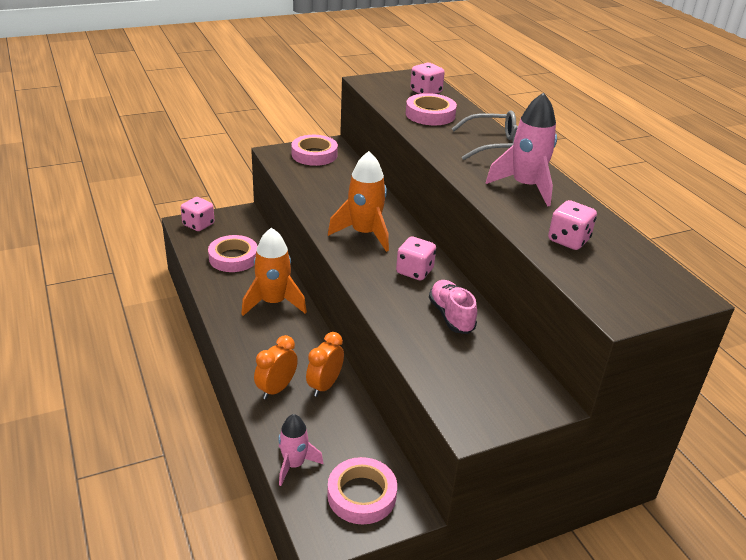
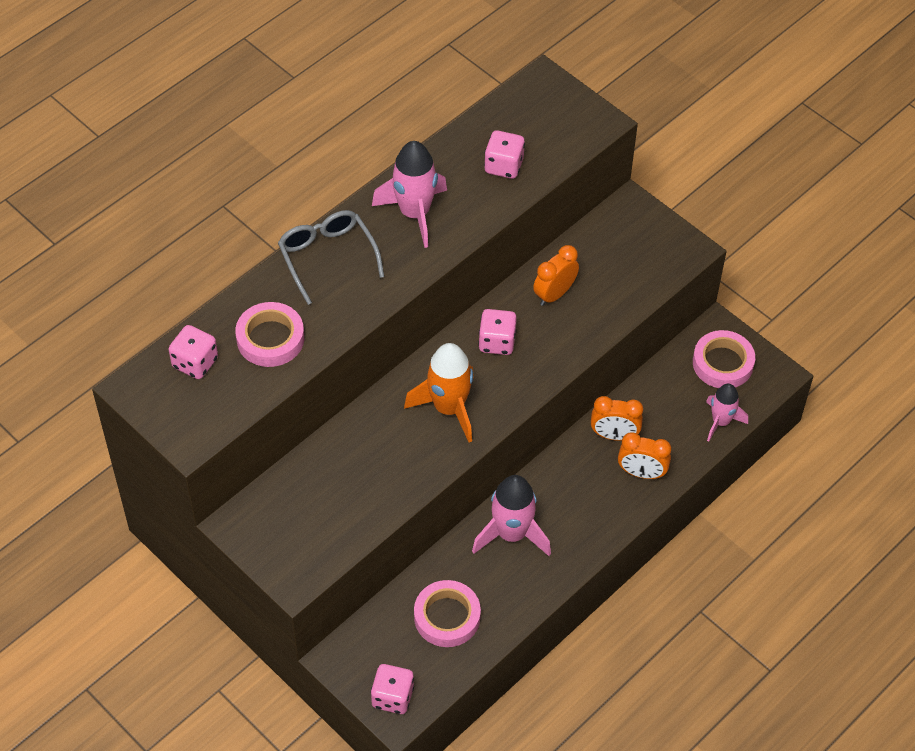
camera: 110 degrees left, 20 degrees up
orange rocket [241,228,307,316] -> pink rocket [472,475,551,556]
pink tape [291,135,338,166] -> none
pink shoe [429,280,477,334] -> orange clock [533,245,579,306]

